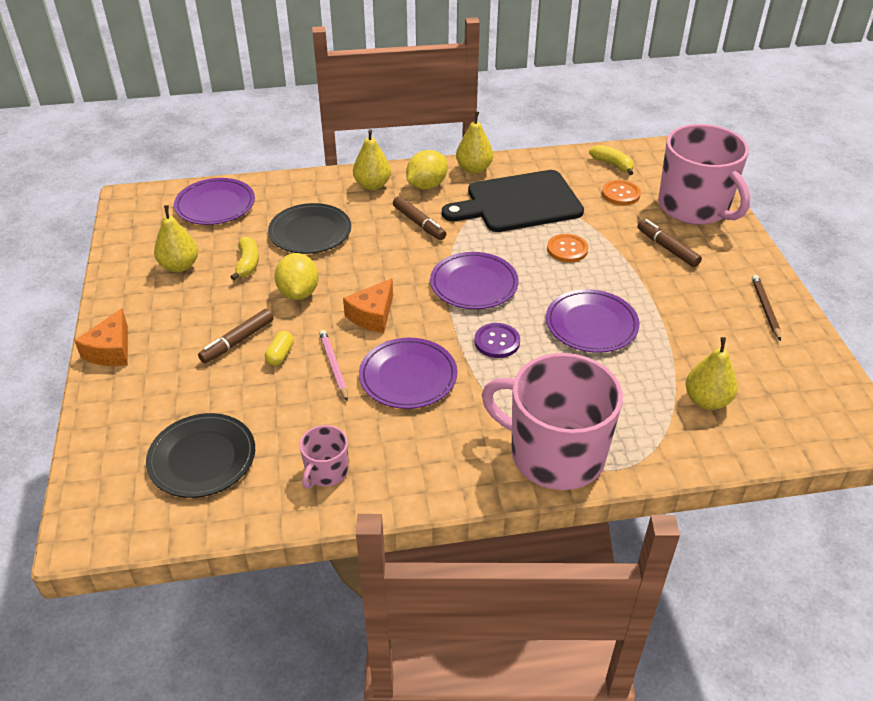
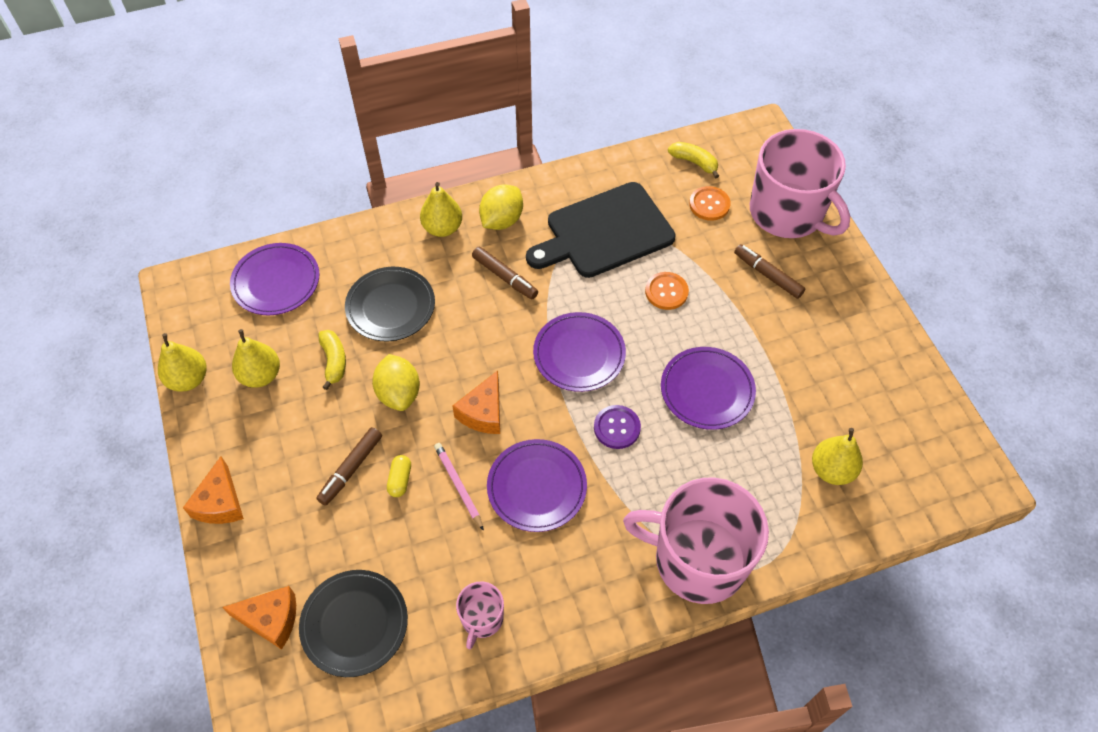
camera: 10 degrees left, 15 degrees up
yellow pear [456,111,493,174] -> yellow pear moved to [158,333,207,392]
brown pencil [752,275,781,341] -> none
none -> orange cheese [222,586,296,650]

